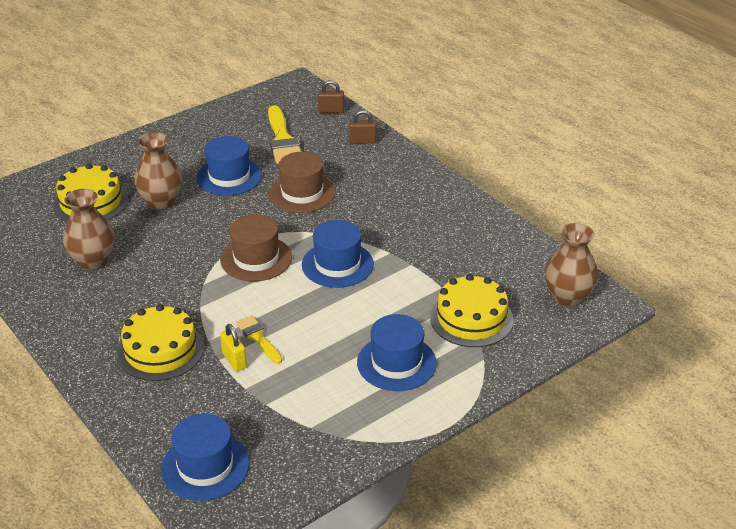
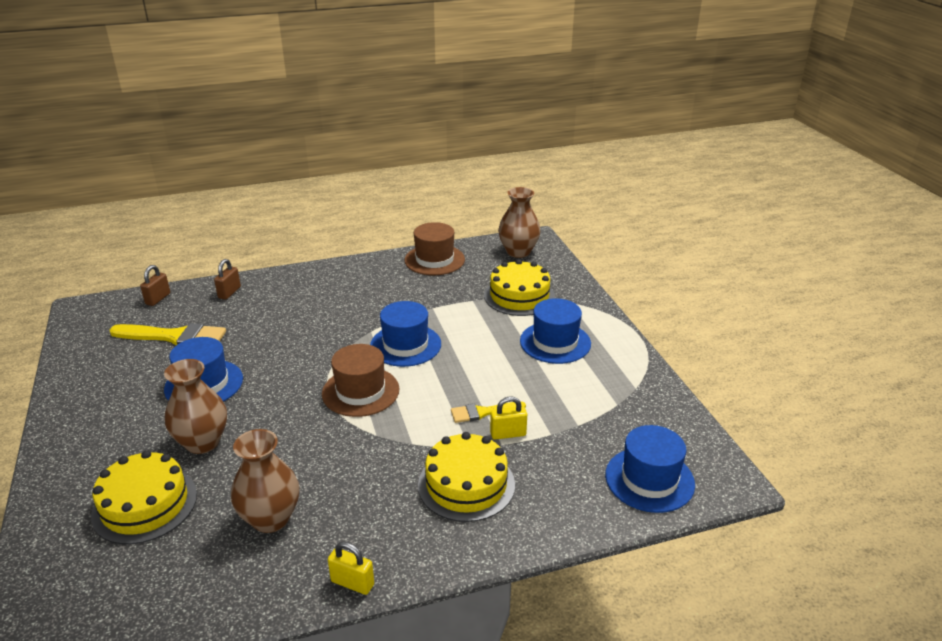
camera: 70 degrees left, 5 degrees down
brown hat [269,152,336,213] -> brown hat moved to [404,222,465,275]
none -> yellow padlock [328,542,374,595]

